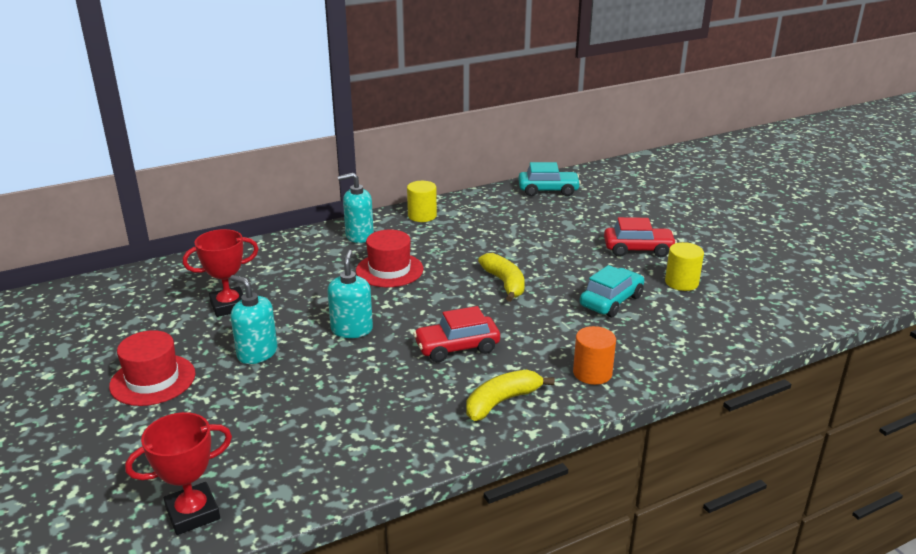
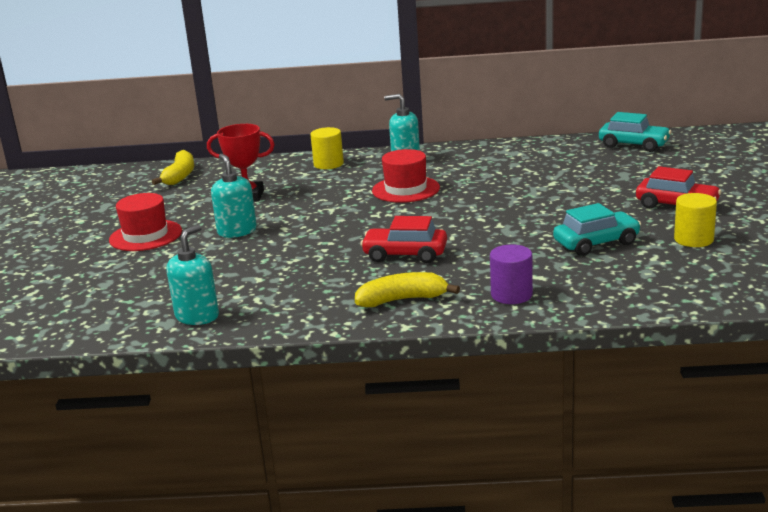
camera: 30 degrees right, 5 degrees down
red trophy [125,412,232,535] -> none
turquoise soap dispenser [327,250,373,338] -> turquoise soap dispenser moved to [167,225,219,325]
yellow cylinder [407,181,437,222] -> yellow cylinder moved to [310,127,344,169]
yellow banana [478,253,525,302] -> yellow banana moved to [152,150,194,185]
orange cylinder [573,326,616,385] -> purple cylinder [490,244,533,304]

